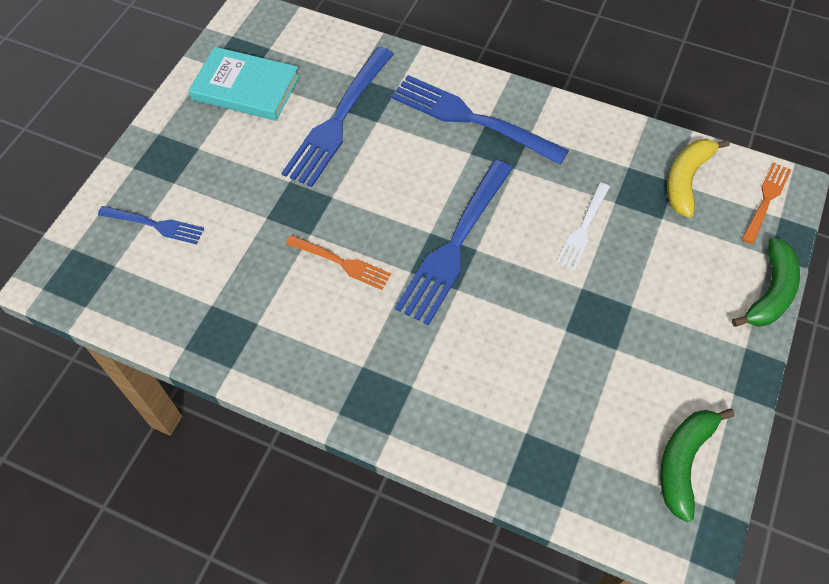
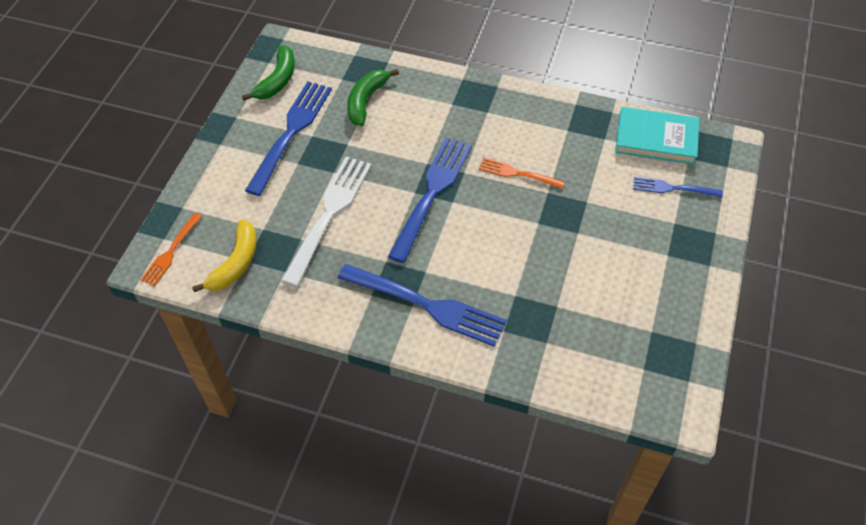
camera: 175 degrees right, 5 degrees down
turquoise book [188,47,300,121] -> turquoise book moved to [615,107,700,165]
blue fork [281,47,393,187] -> blue fork moved to [245,81,332,196]
white fork [556,182,610,271] -> white fork [281,157,372,287], size x1.85
green banana [732,237,800,327] -> green banana moved to [347,69,399,126]

